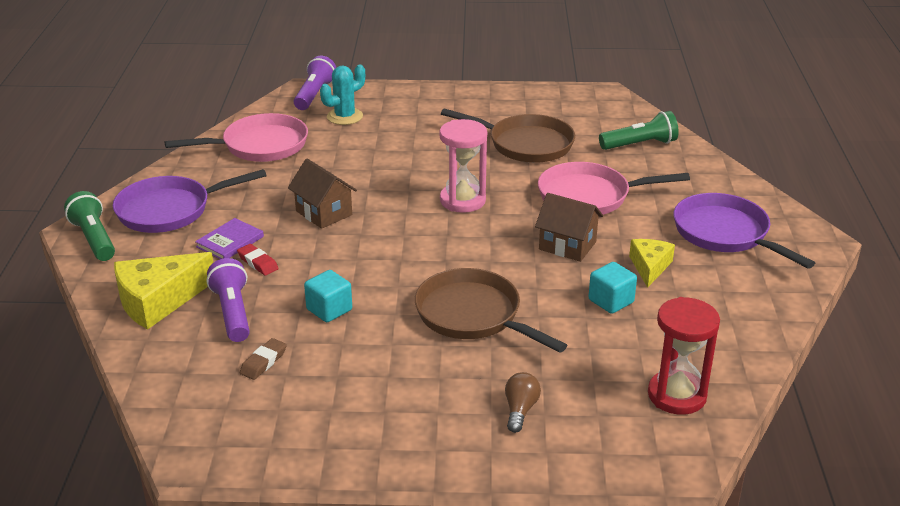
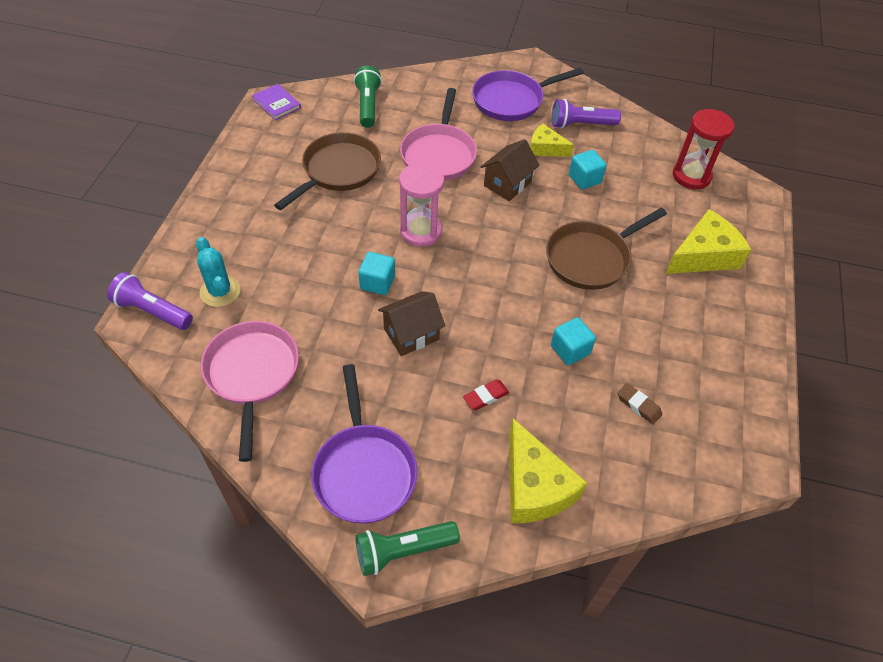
camera: 80 degrees left, 20 degrees up
purple book [195,218,264,259] -> purple book moved to [252,84,301,120]
purple flashlight [207,258,250,342] -> purple flashlight moved to [552,99,621,129]
brown light bulb [505,372,541,433] -> yellow cheese [665,209,751,274]
none -> turquoise cube [358,252,395,295]

